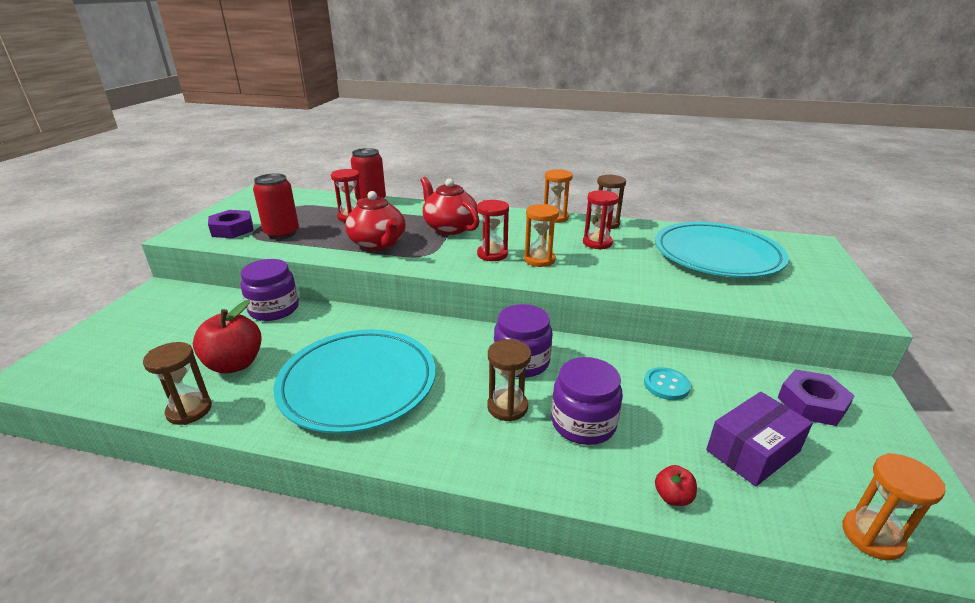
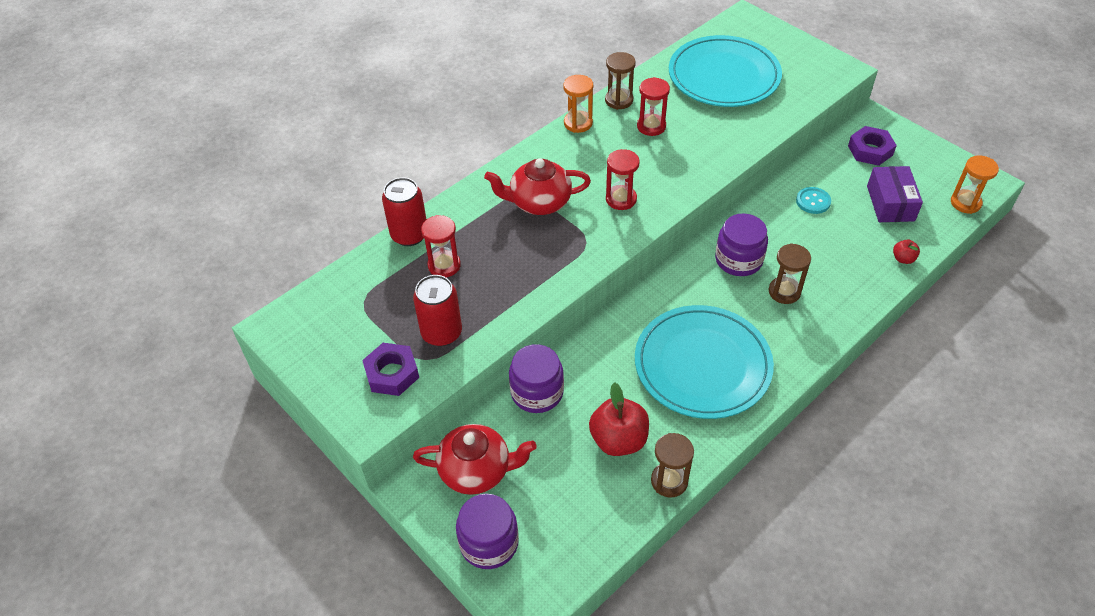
camera: 55 degrees left, 20 degrees up
red teapot [345,191,406,250] -> red teapot moved to [413,424,537,495]
orange hourglass [524,204,559,267] -> none
purple jar [551,357,623,445] -> purple jar moved to [456,494,519,569]

